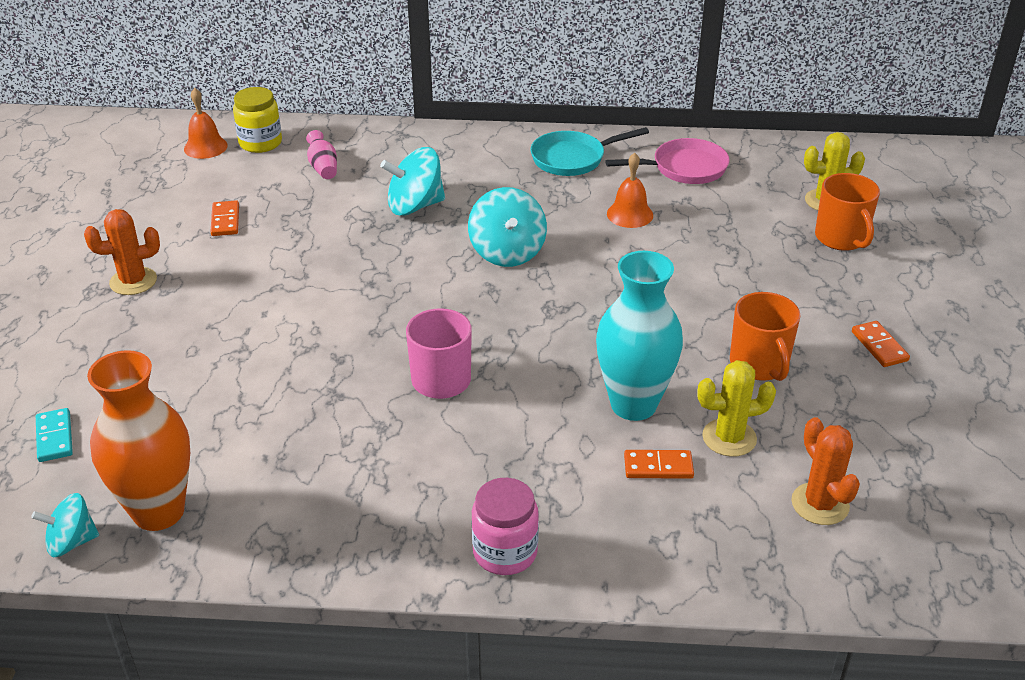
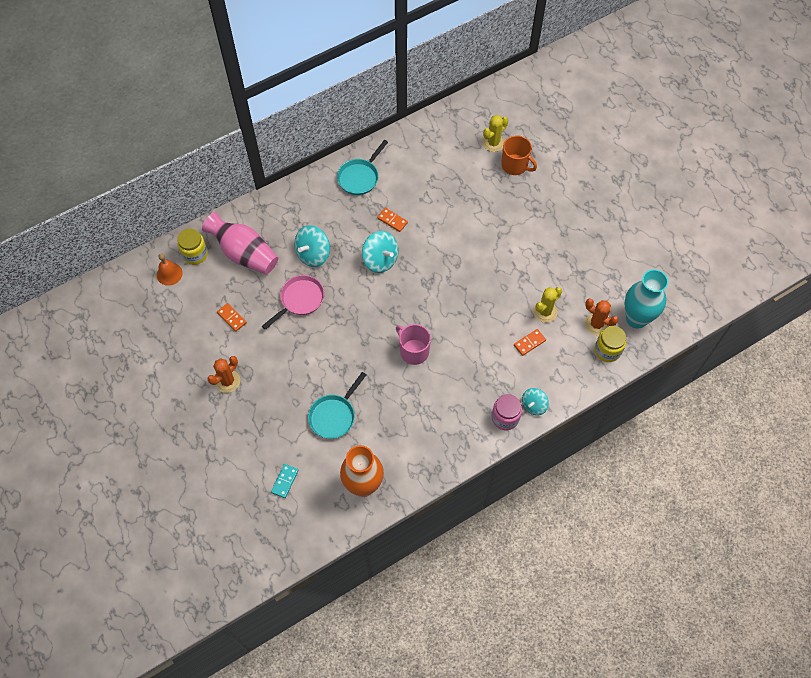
camera: 35 degrees left, 25 degrees up
turquoise spinning top [31,493,99,557] -> turquoise spinning top moved to [522,388,549,416]
turquoise domino [36,408,73,462] -> turquoise domino turned 75 degrees clockwise [271,464,299,498]
pink vase [306,130,337,179] -> pink vase [202,212,278,274], size x2.25
turquoise vase [596,251,683,421] -> turquoise vase moved to [625,269,668,329]
pink pan [606,138,730,184] -> pink pan moved to [262,275,324,330]
orange bell [607,153,653,228] -> none
orange mug [730,292,800,381] -> none
orange domino [852,321,910,367] -> orange domino moved to [377,208,408,232]
none -> turquoise pan [308,372,366,439]
none -> yellow jar [595,326,626,362]

